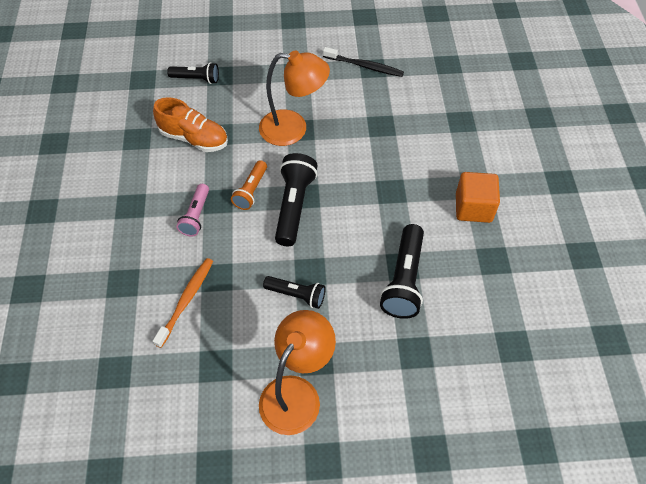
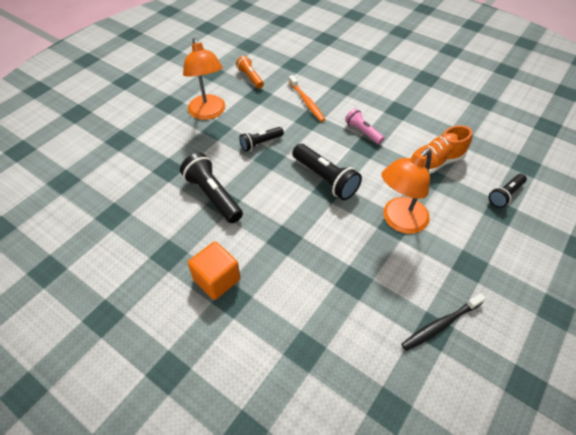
camera: 130 degrees right, 5 degrees down
orange flashlight [231,160,267,210] -> orange flashlight moved to [236,56,264,88]

